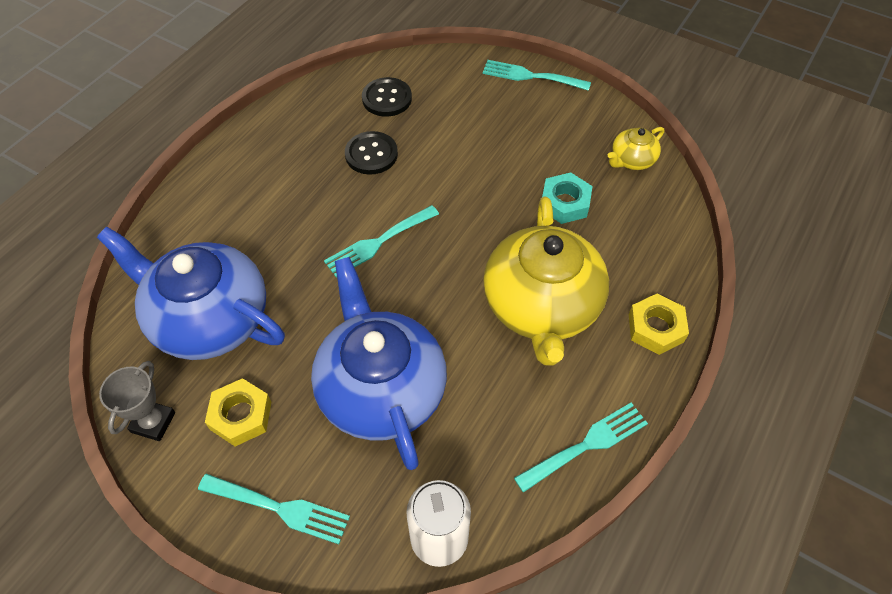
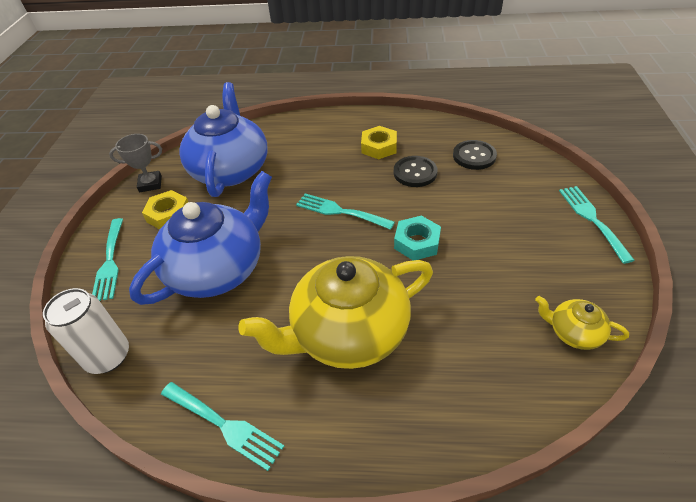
camera: 65 degrees right, 10 degrees down
turquoise nut [542,172,593,224] -> turquoise nut moved to [394,216,441,260]
yellow nut [629,293,689,355] -> yellow nut moved to [361,126,397,159]

